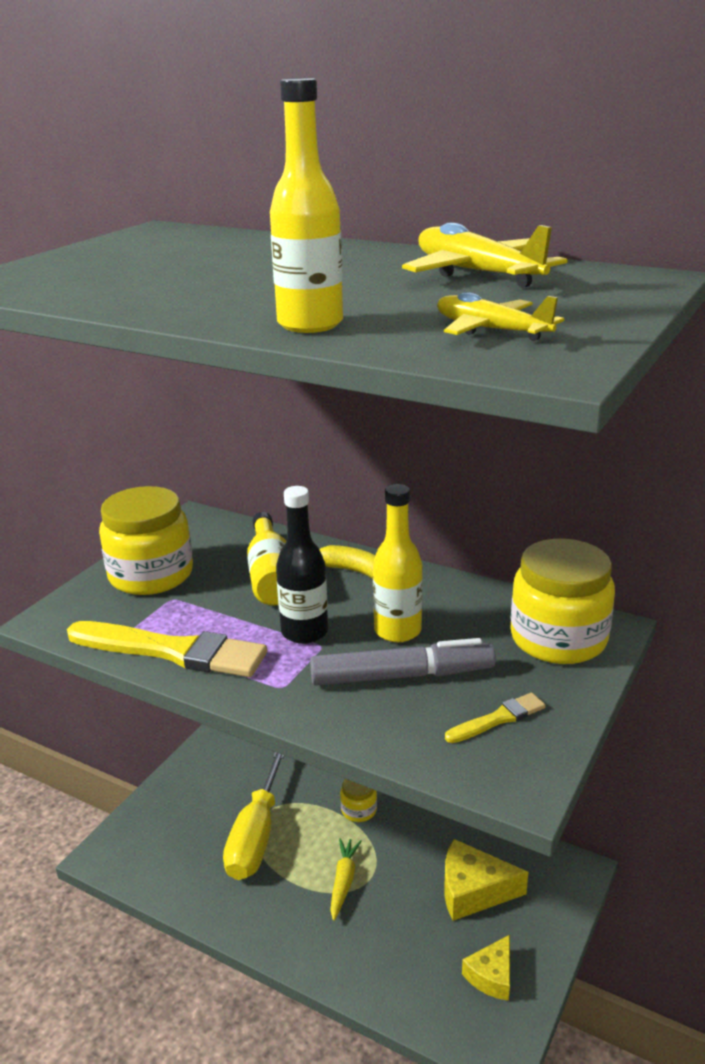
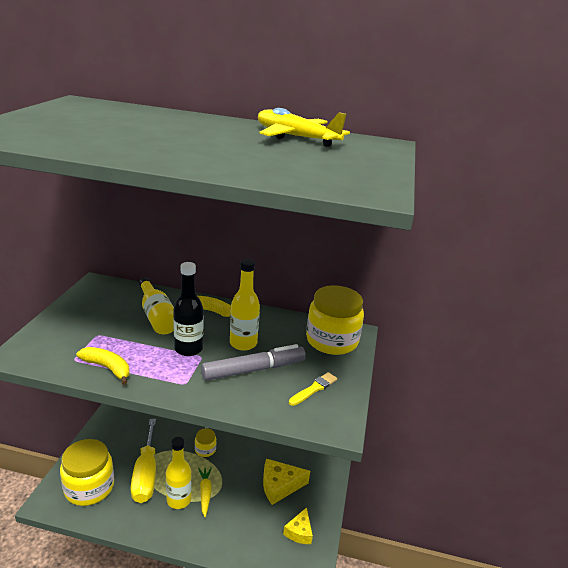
camera: 20 degrees left, 0 degrees up
yellow brush [67,621,267,677] -> yellow banana [77,347,130,385]
yellow jar [99,486,193,595] -> yellow jar moved to [60,439,114,506]
yellow bottle [270,78,343,333] -> yellow bottle moved to [166,437,192,509]
yellow plane [437,292,564,341] -> none

